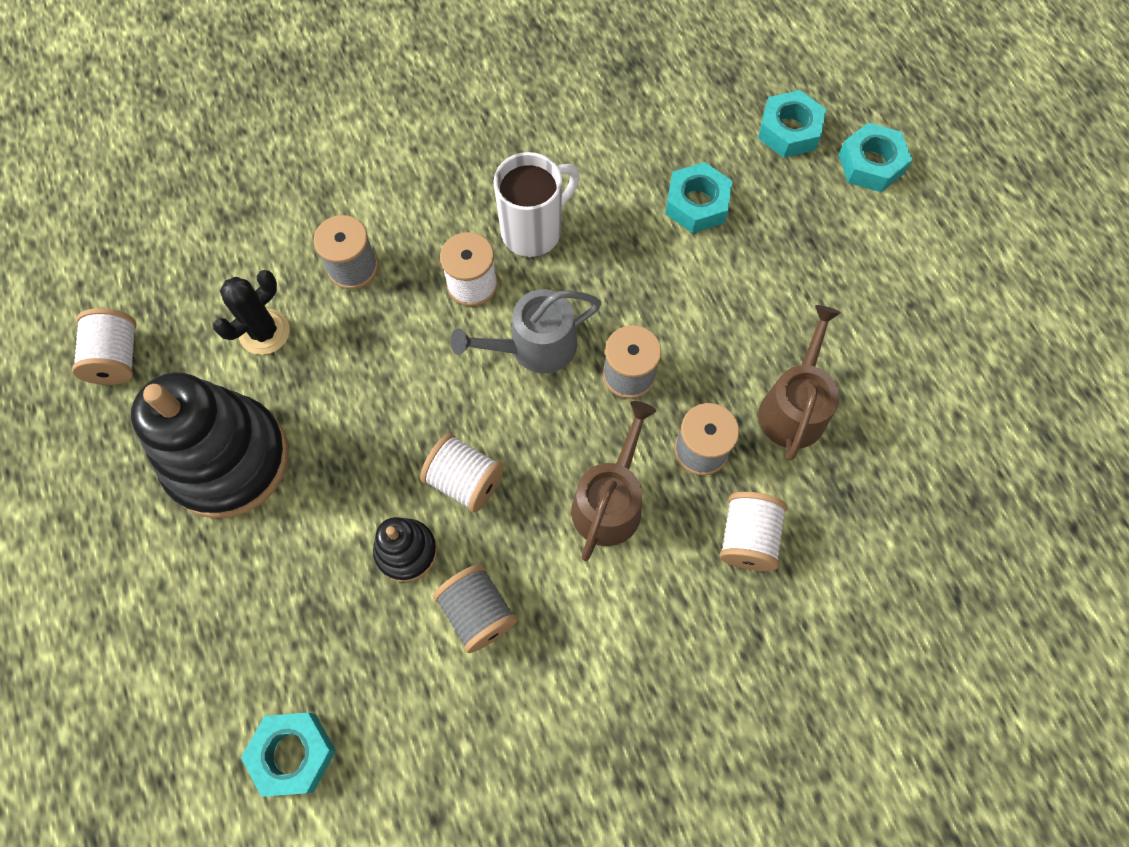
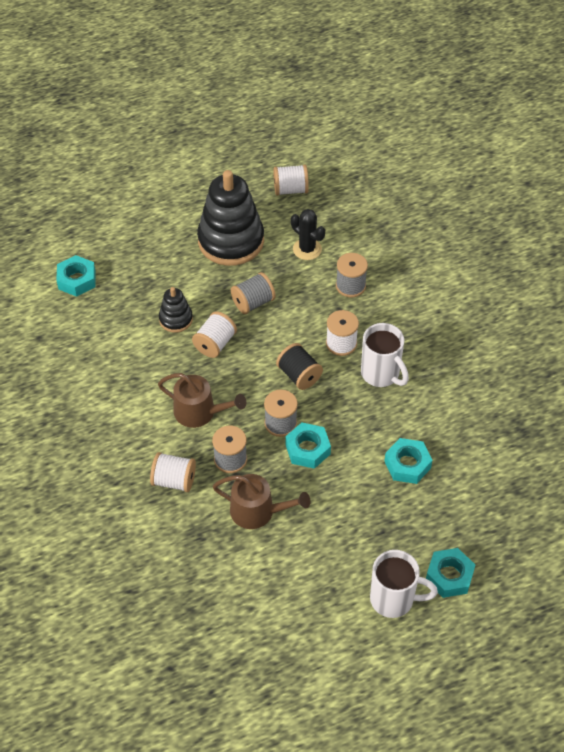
camera: 90 degrees right, 15 degrees down
grey spool [433,564,518,653] -> grey spool moved to [231,272,276,314]
grey watering can [450,289,601,373] -> black spool [276,343,323,390]
turquoise nut [758,90,826,158] -> turquoise nut moved to [285,422,331,469]
none -> white mug [370,550,438,618]

